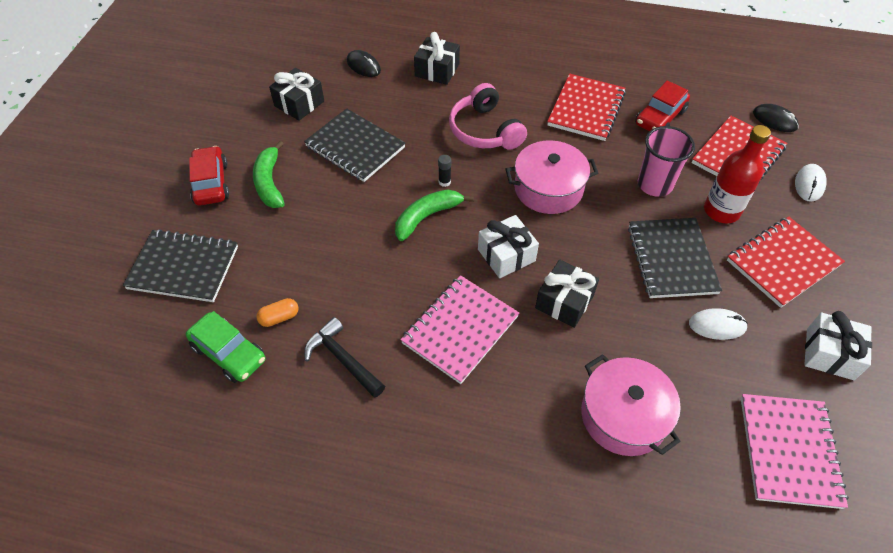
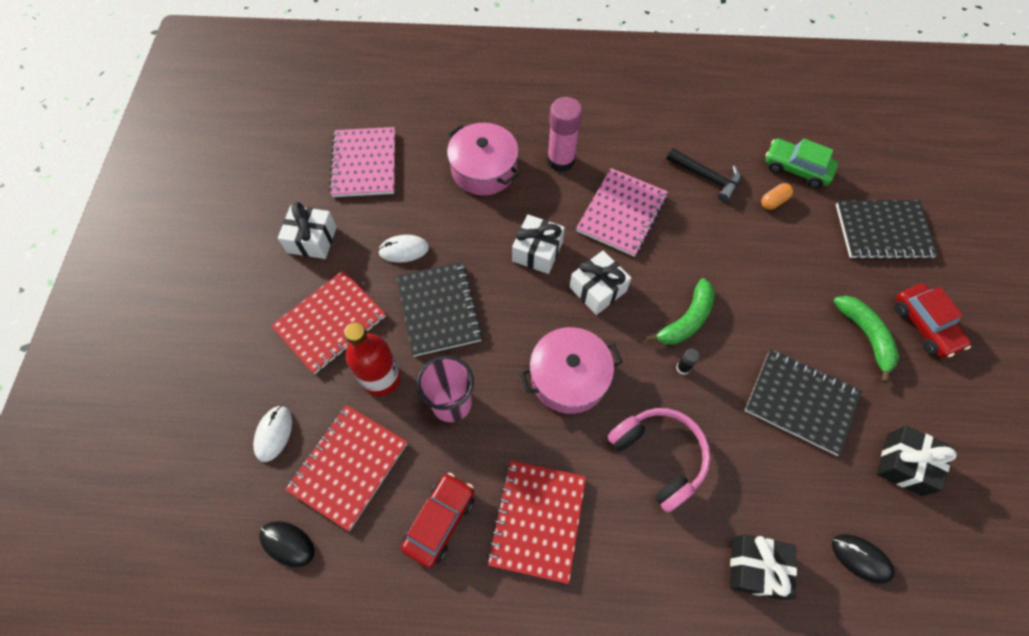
camera: 170 degrees right, 10 degrees up
black gift [535,260,599,328] -> white gift [512,215,565,274]
none -> pink glue stick [547,97,582,172]

